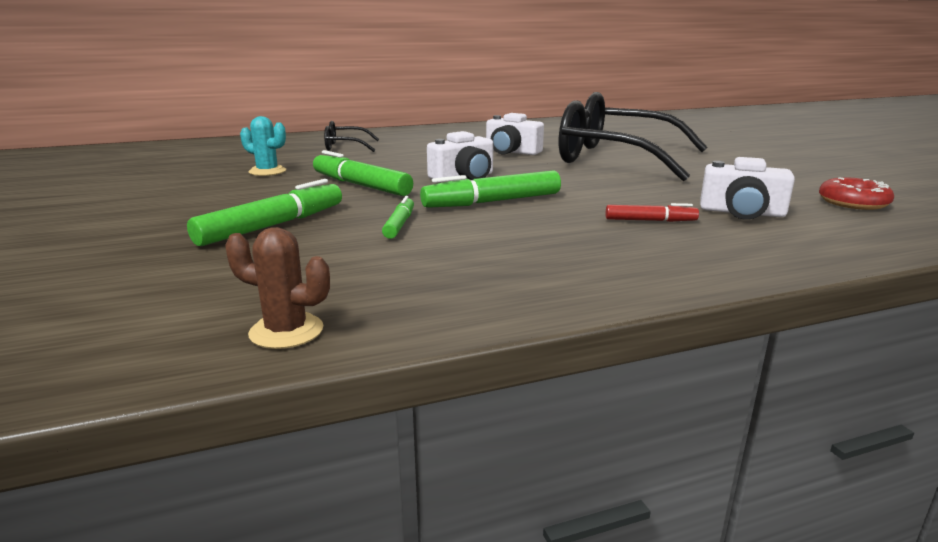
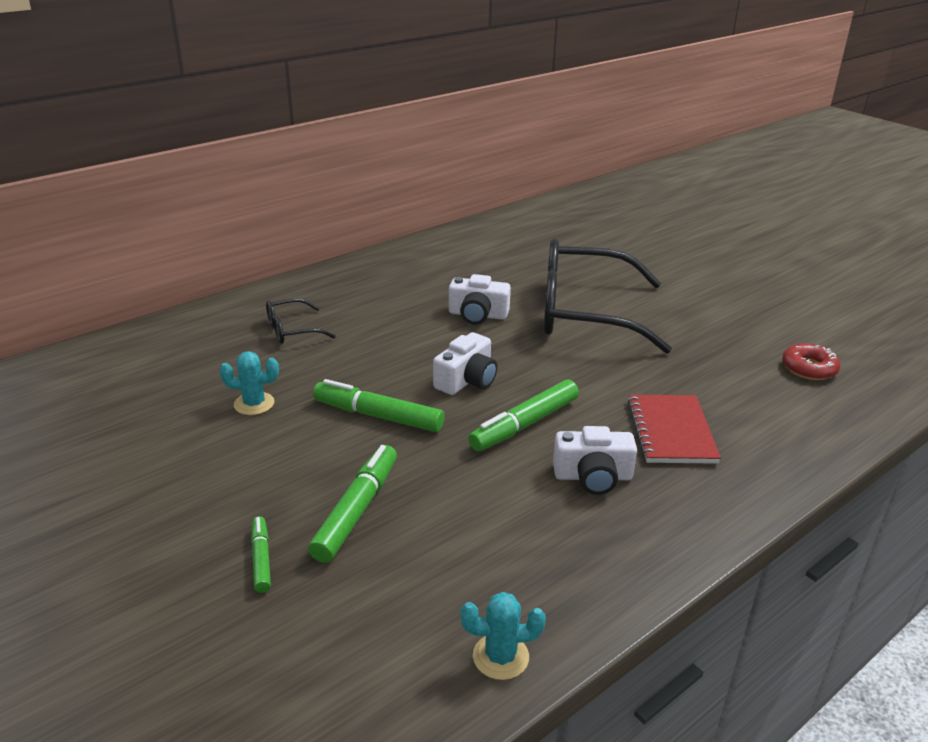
camera: 20 degrees left, 10 degrees up
brown cactus [225,227,330,349] -> turquoise cactus [461,592,546,680]
green marker [382,196,414,239] -> green marker moved to [251,516,271,593]
red marker [606,203,699,222] -> red notebook [628,394,721,464]
white camera [700,157,795,220] -> white camera moved to [553,426,637,495]

